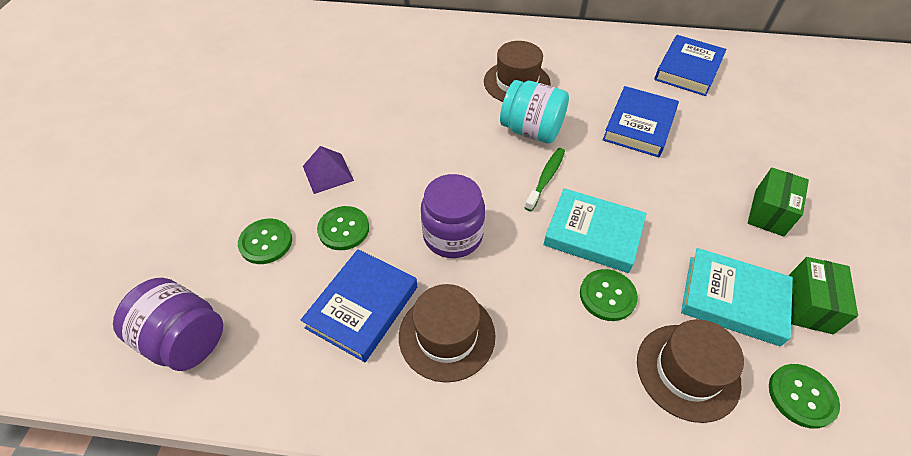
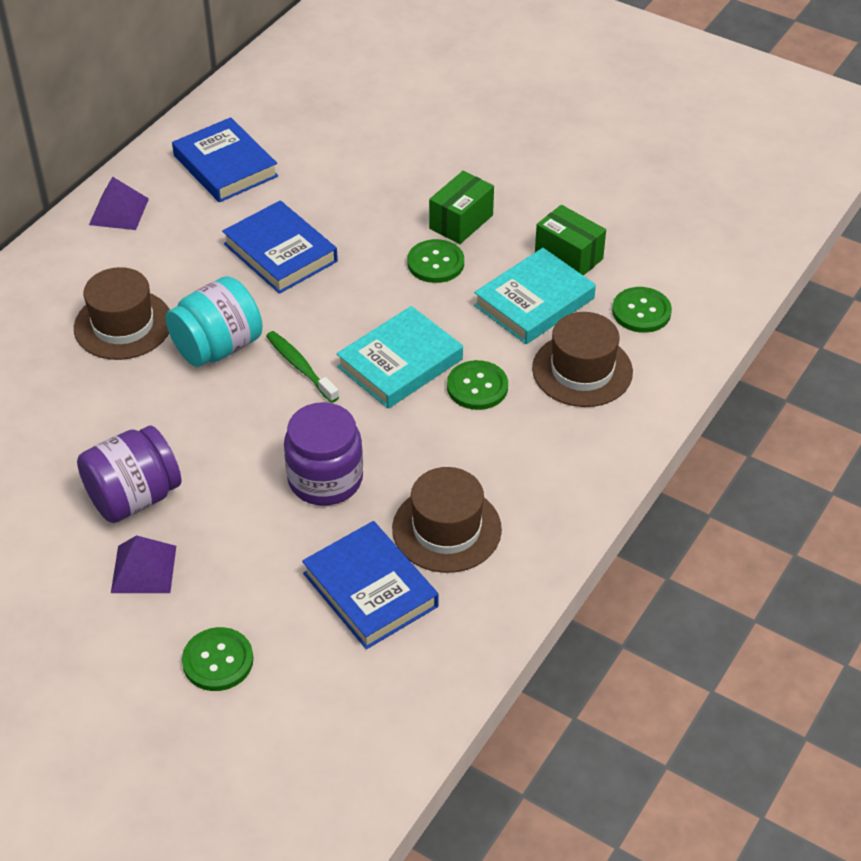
camera: 65 degrees left, 5 degrees down
purple jar [113,278,223,371] -> purple jar moved to [77,425,181,523]
green button [317,206,369,250] -> green button moved to [407,239,464,283]
green box [748,168,809,237] -> green box turned 75 degrees clockwise [429,171,494,244]
none -> purple pyramid [89,177,149,230]

